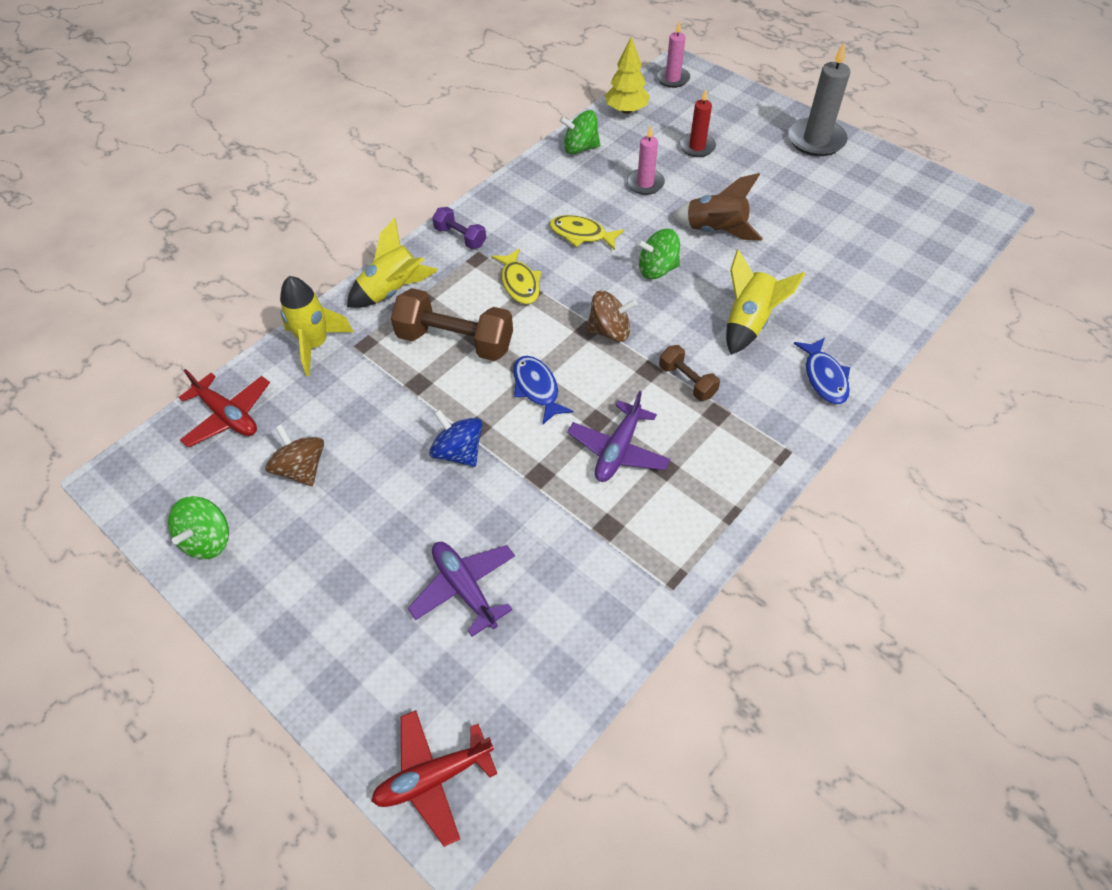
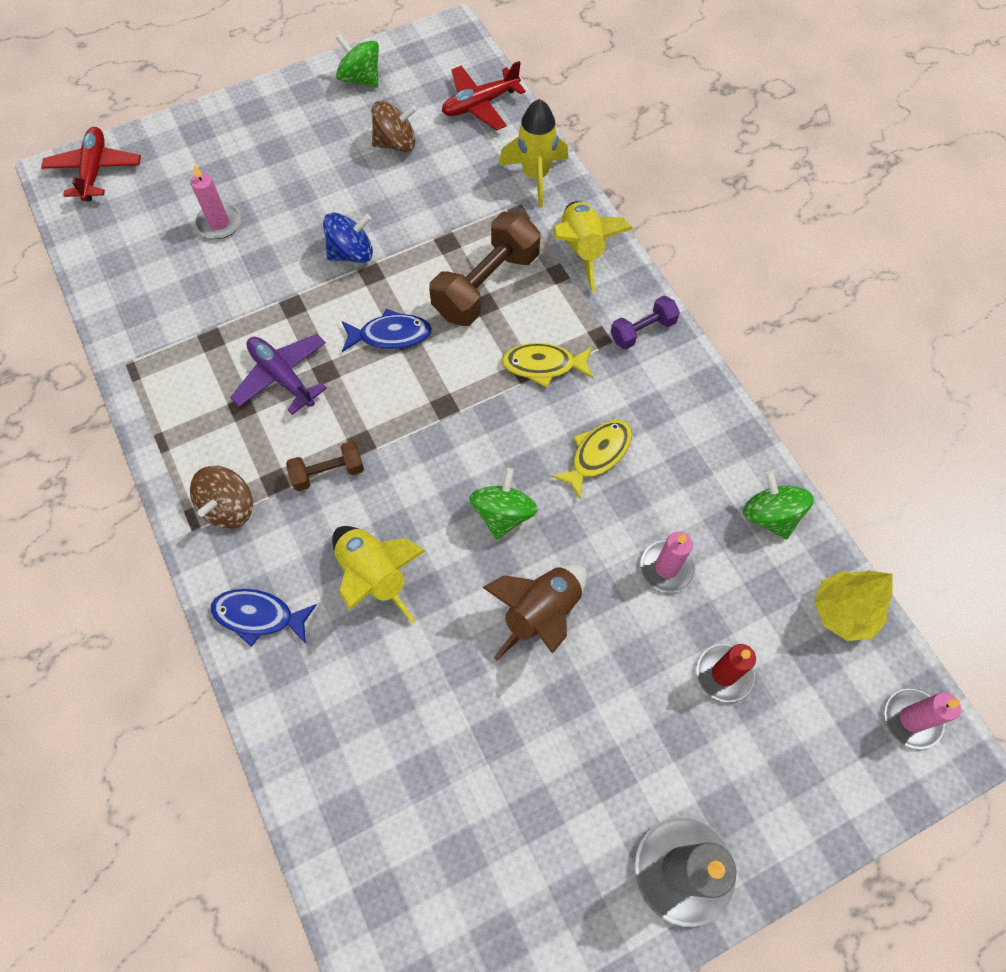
camera: 110 degrees right, 10 degrees up
purple plane [408,542,515,637] -> pink candle [191,165,241,239]
green spinning top [560,110,600,154] -> green spinning top turned 45 degrees counterclockwise [743,471,814,539]
brown spinning top [586,291,637,342] -> brown spinning top moved to [190,466,253,529]

